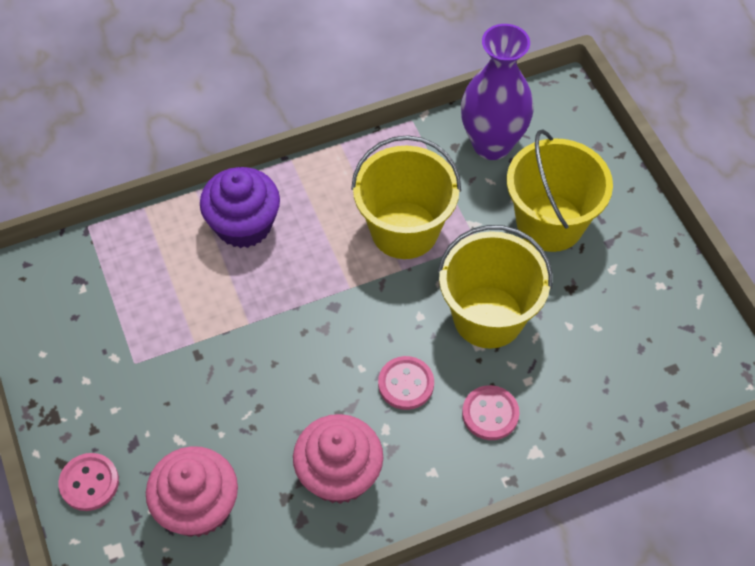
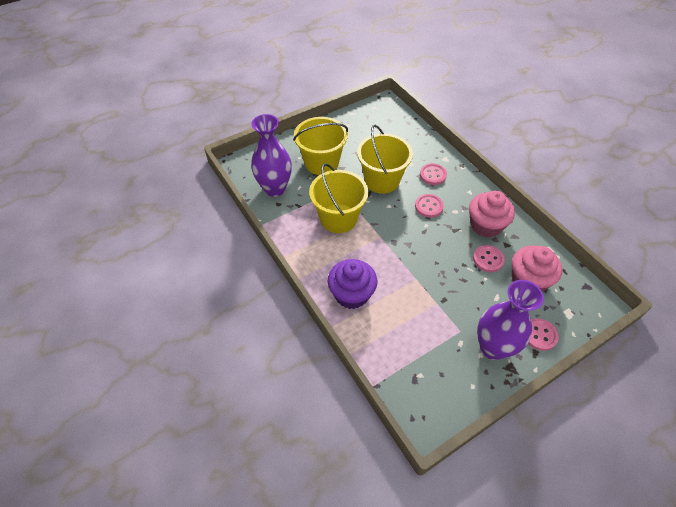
camera: 100 degrees left, 5 degrees down
none -> pink button [473,245,505,272]
none -> purple vase [477,280,544,360]

